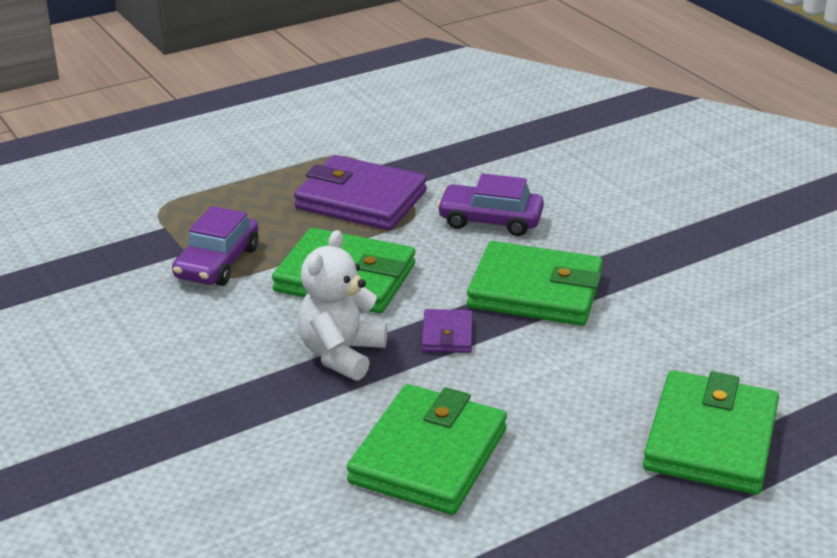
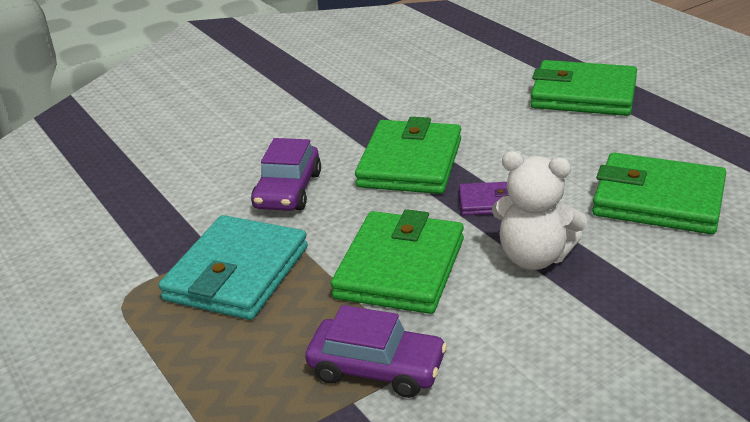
camera: 90 degrees left, 0 degrees up
purple wallet [294,155,427,230] -> turquoise wallet [159,215,308,320]

